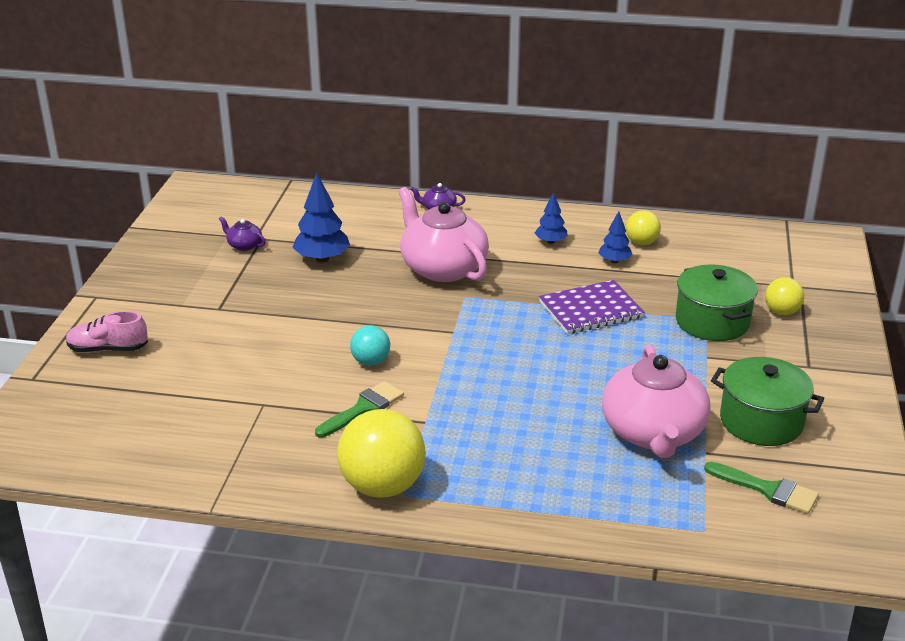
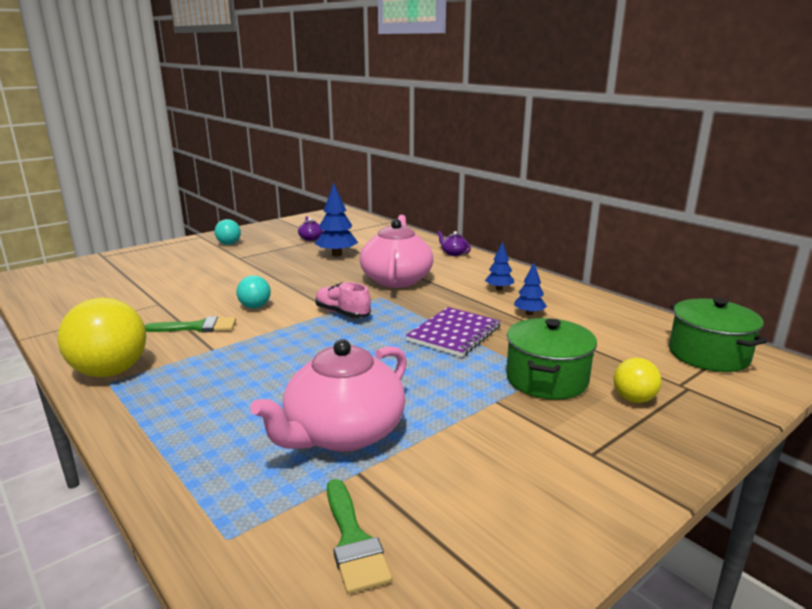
camera: 40 degrees right, 10 degrees down
pink shoe [66,311,148,352] -> pink shoe moved to [315,282,371,318]
purple notebook [539,280,645,334] -> purple notebook turned 75 degrees counterclockwise [406,307,501,357]
yellow ball [626,210,661,245] -> none
green pot [711,357,824,446] -> green pot moved to [669,298,768,372]
none -> turquoise ball [214,219,241,245]

